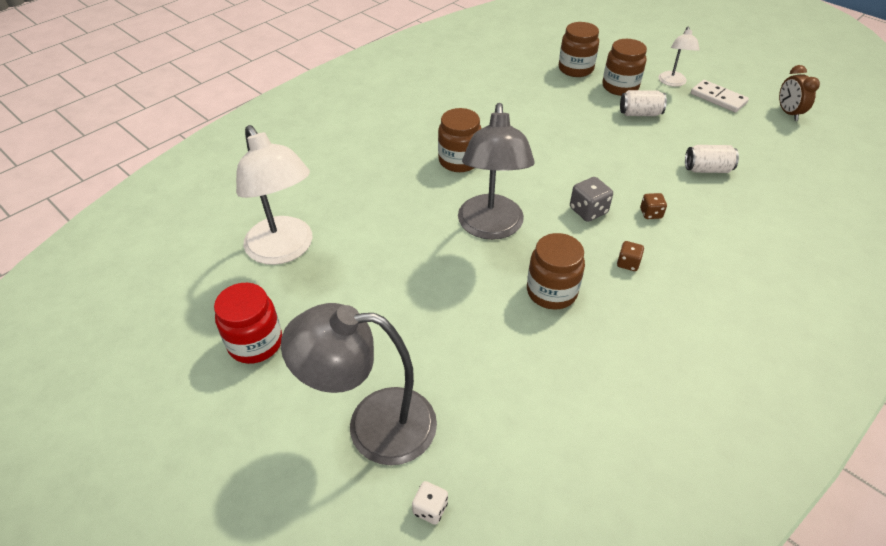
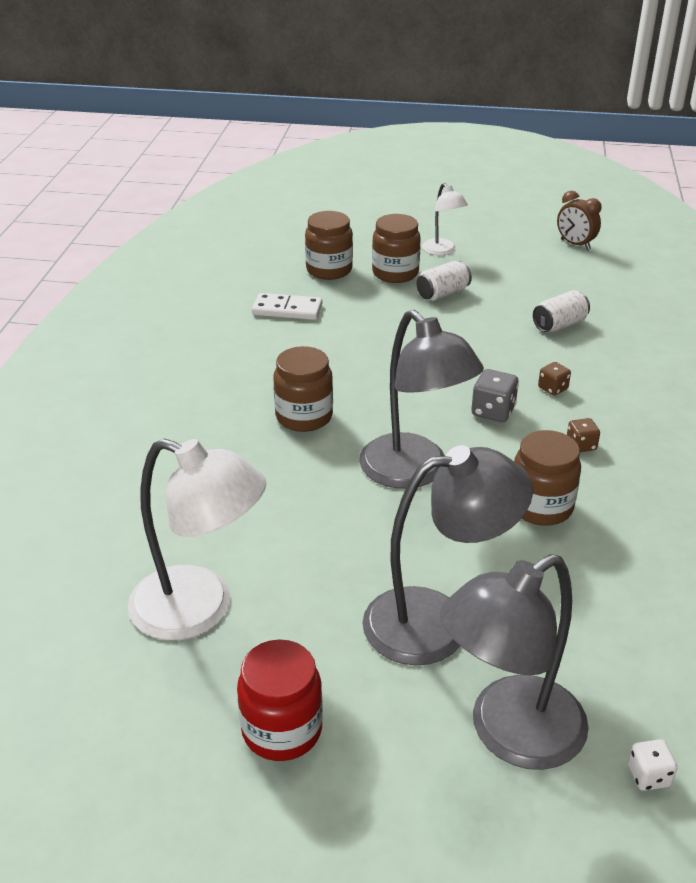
camera: 35 degrees left, 10 degrees down
white domino [691,80,749,112] -> white domino moved to [252,293,322,320]
none -> grey lamp [362,445,533,666]

